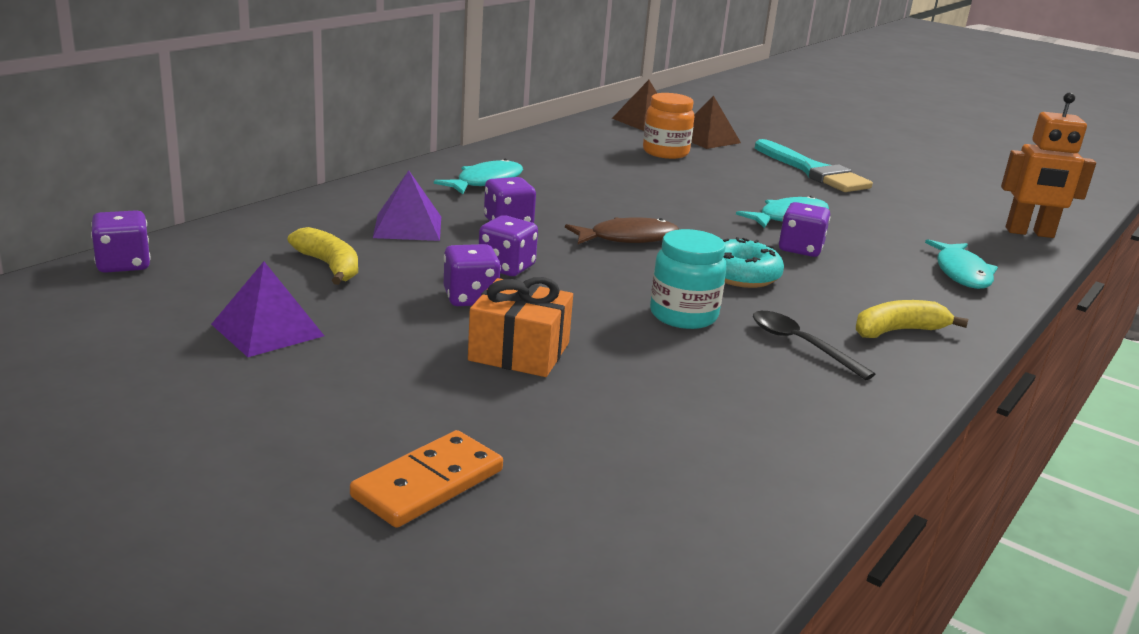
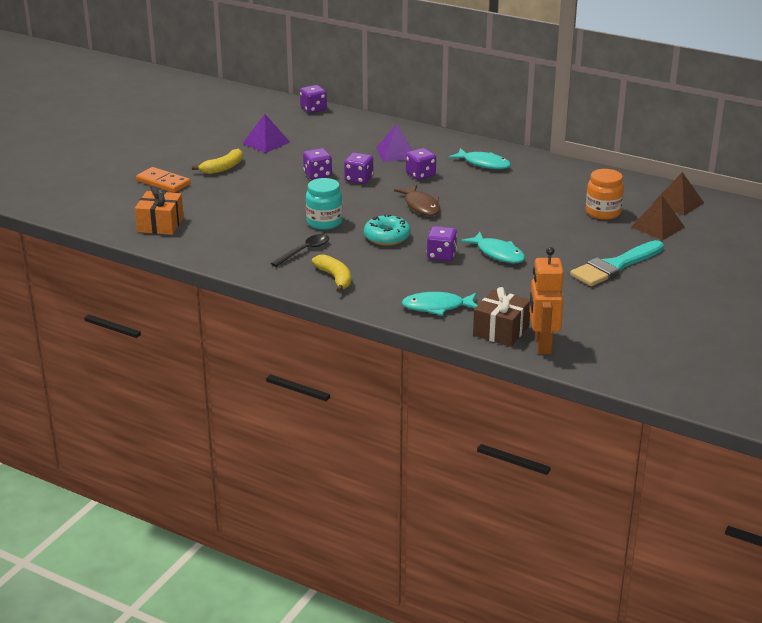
camera: 85 degrees right, 5 degrees up
yellow banana [288,227,358,285] -> yellow banana moved to [192,149,243,174]
orange gift [468,277,573,377] -> orange gift moved to [135,186,184,235]
none -> brown gift [473,287,530,347]

